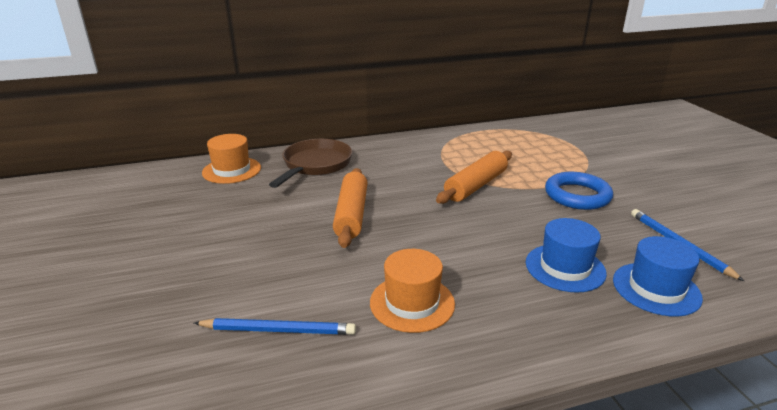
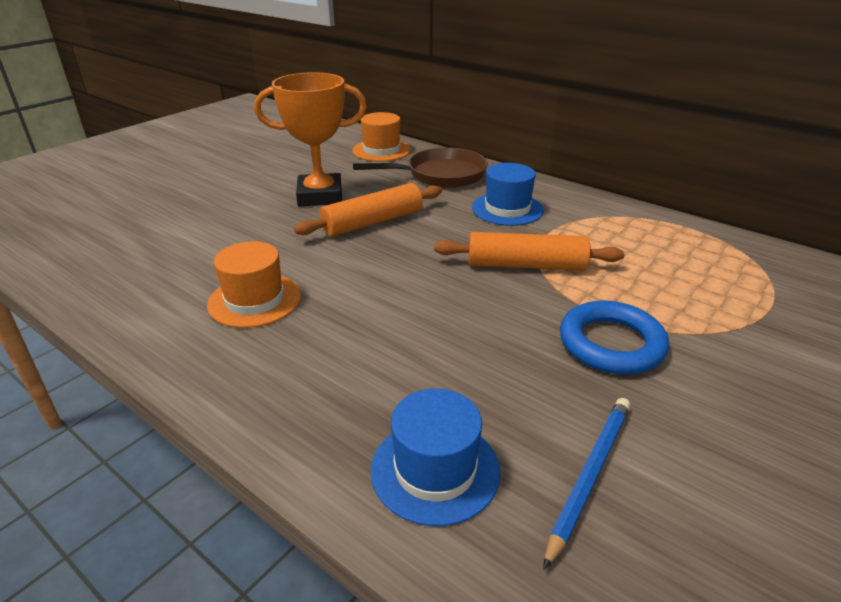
camera: 55 degrees right, 5 degrees up
blue pencil [194,318,356,335] -> none
blue hat [526,218,607,293] -> blue hat moved to [472,163,544,226]
none -> orange trophy [254,72,367,206]

